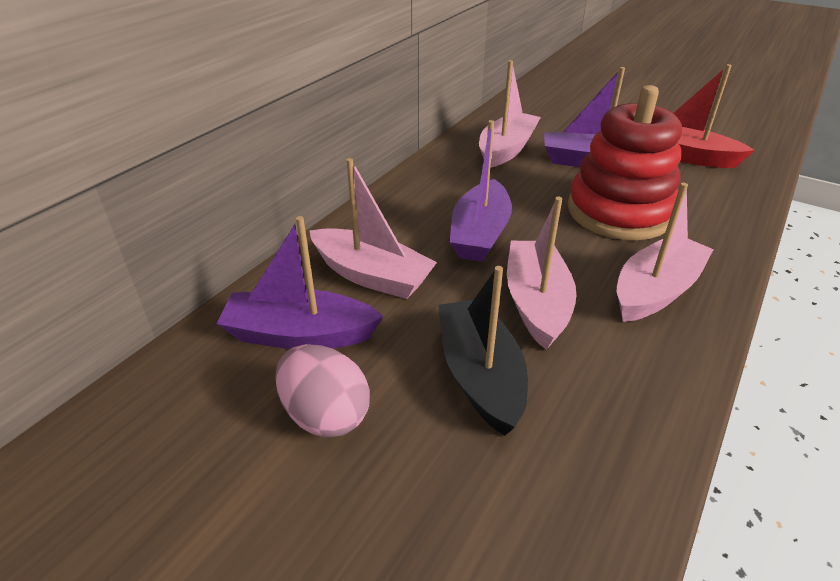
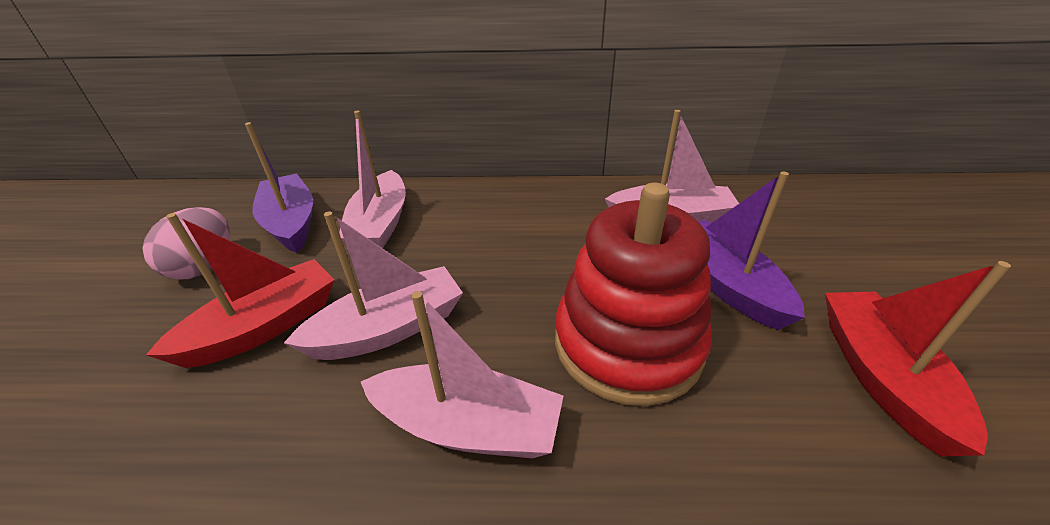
camera: 60 degrees right, 0 degrees up
black boat [438,266,528,436] -> red boat [146,213,334,368]
purple boat [450,120,512,262] -> none

